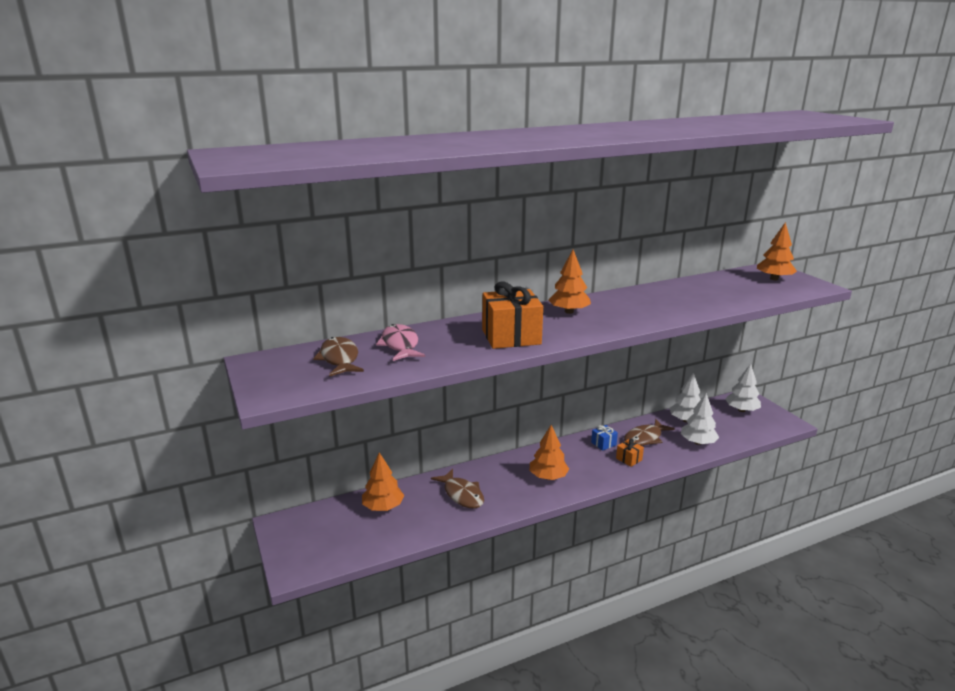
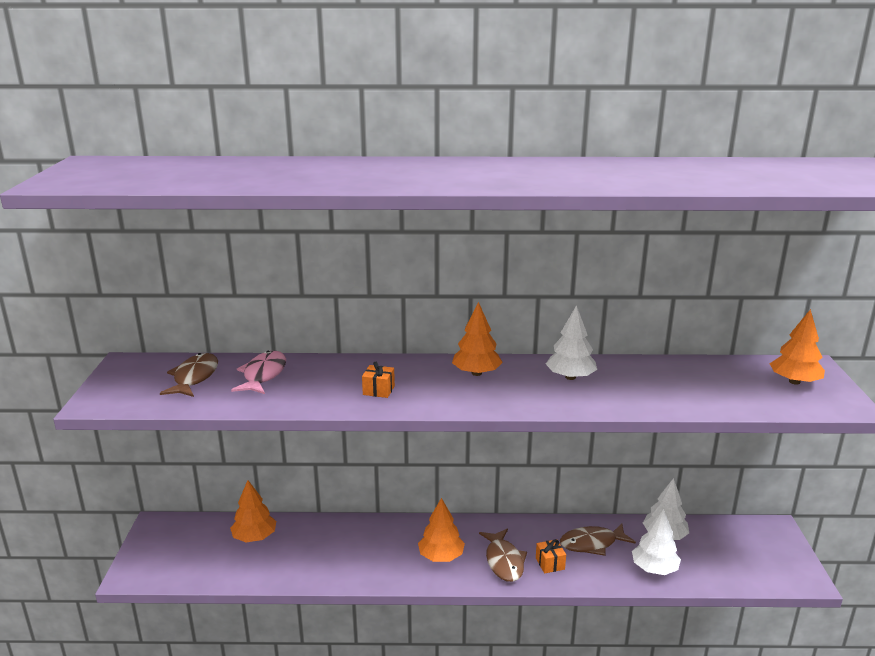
camera: 25 degrees right, 0 degrees up
brown fish [431,469,484,509] -> brown fish moved to [479,529,527,582]
orange gift [482,282,543,349] -> orange gift [362,362,395,398], size x0.46
blue gift [591,425,618,451] -> none
white tree [725,364,761,412] -> white tree moved to [546,305,597,380]

